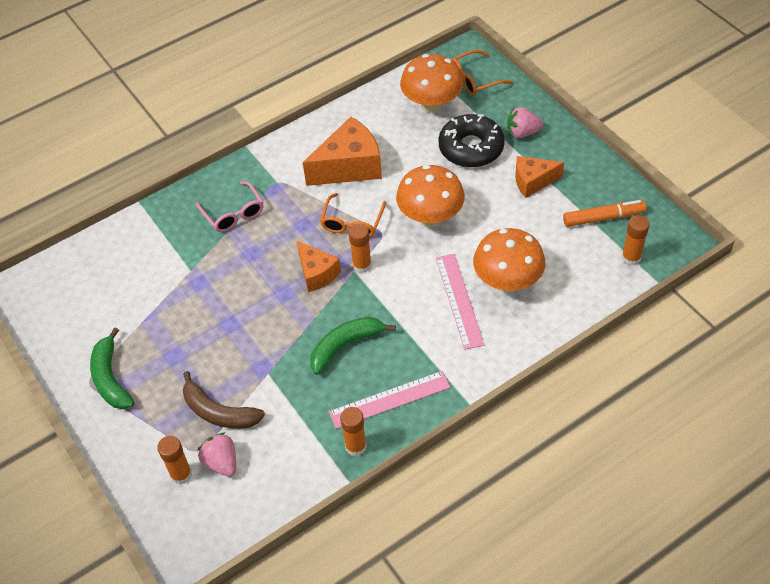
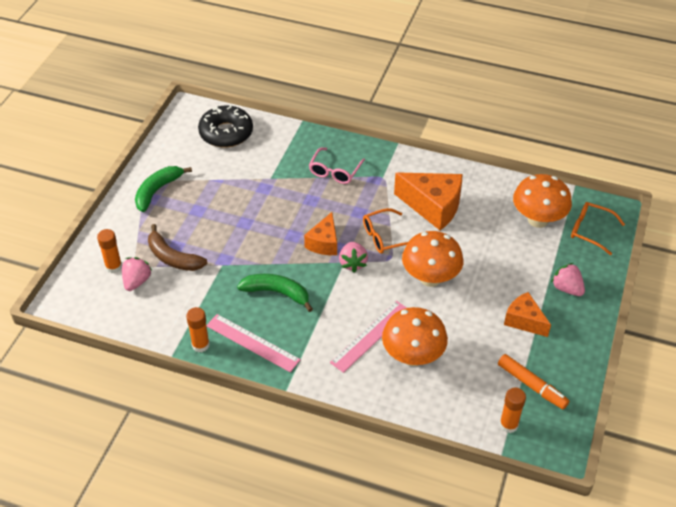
camera: 50 degrees right, 5 degrees down
brown banana [183,371,265,429] -> brown banana turned 45 degrees counterclockwise [148,224,207,271]
orange glue stick [348,223,372,273] -> pink strawberry [339,242,368,272]
black donut [439,114,505,167] -> black donut moved to [198,104,253,148]

